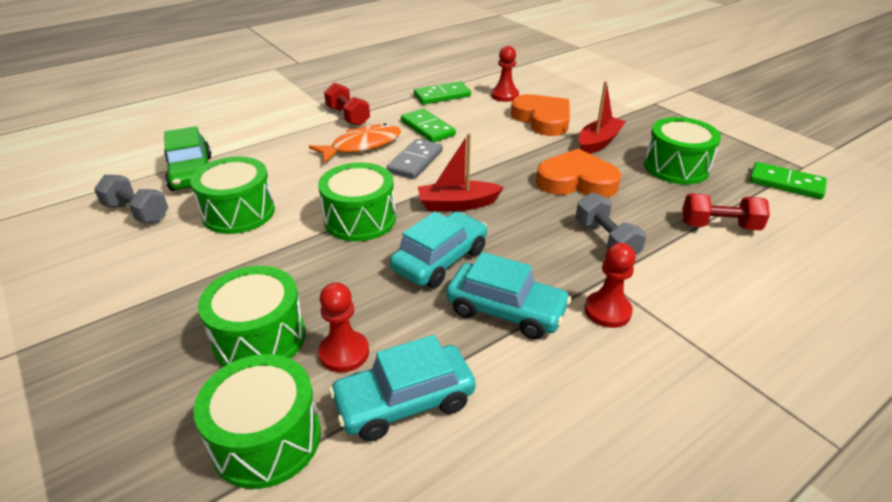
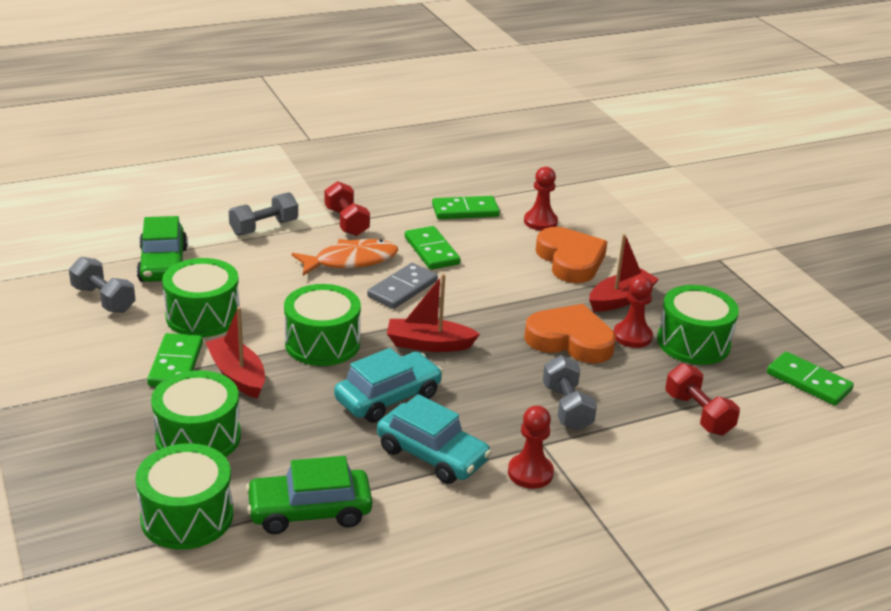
camera: 10 degrees right, 5 degrees down
red pawn [318,282,369,373] -> red pawn moved to [614,276,653,348]
turquoise car [329,335,476,442] -> green car [246,456,372,534]
red dumbbell [683,193,770,230] -> red dumbbell turned 45 degrees clockwise [665,363,740,435]
none -> green domino [147,333,203,386]
none -> red boat [205,307,265,399]
none -> grey dumbbell [229,192,298,236]

